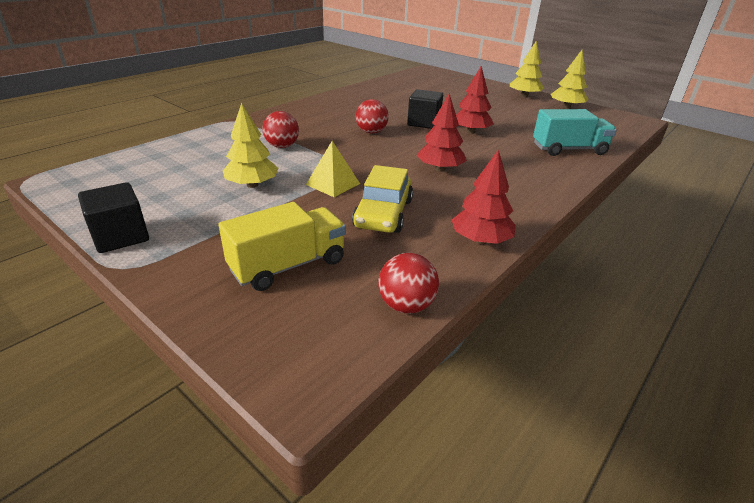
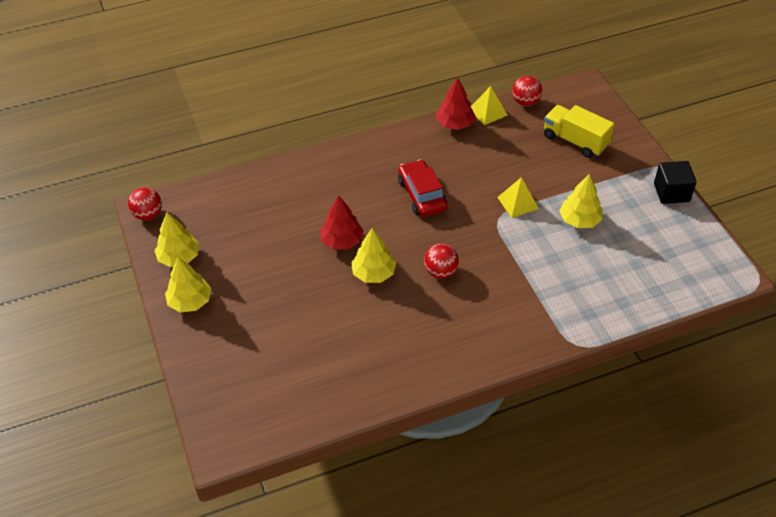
camera: 150 degrees left, 15 degrees up
yellow truck [219,202,346,291] -> yellow truck turned 45 degrees clockwise [544,105,614,158]
red ball [262,111,299,148] -> red ball moved to [128,187,162,220]
yellow car [352,165,413,233] -> none
black cube [407,89,443,129] -> yellow tree [351,228,396,283]
red tree [416,93,467,171] -> red car [398,159,448,217]
turquoise truck [533,109,617,156] -> none
none -> yellow pyramid [471,86,508,125]

